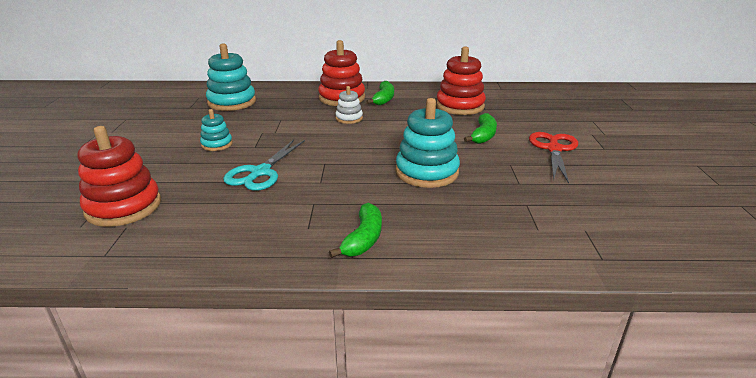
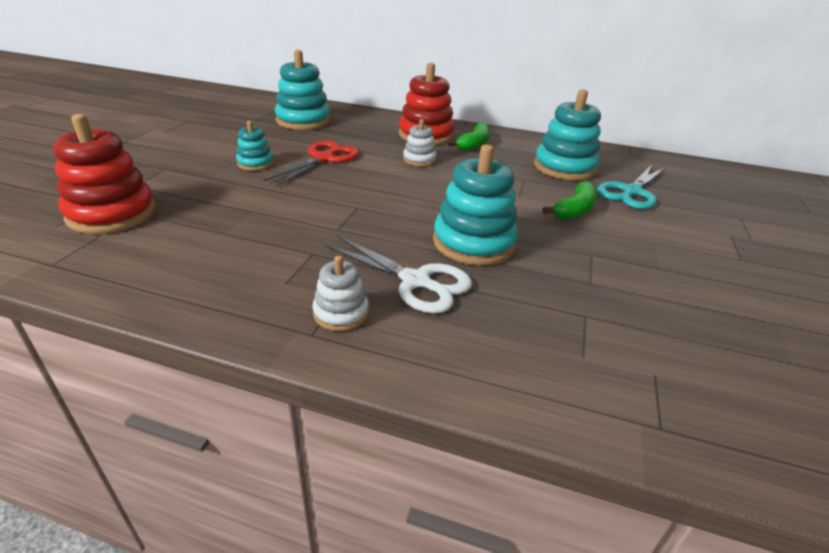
camera: 15 degrees right, 5 degrees up
turquoise scissors [223,139,305,191] -> turquoise scissors moved to [597,166,666,209]
green banana [329,203,382,258] -> white stacking toy [313,256,369,331]
red stacking toy [436,46,486,115] -> turquoise stacking toy [534,90,601,181]
red scissors [529,132,578,183] -> red scissors moved to [263,141,359,187]
none -> white scissors [324,235,472,314]

